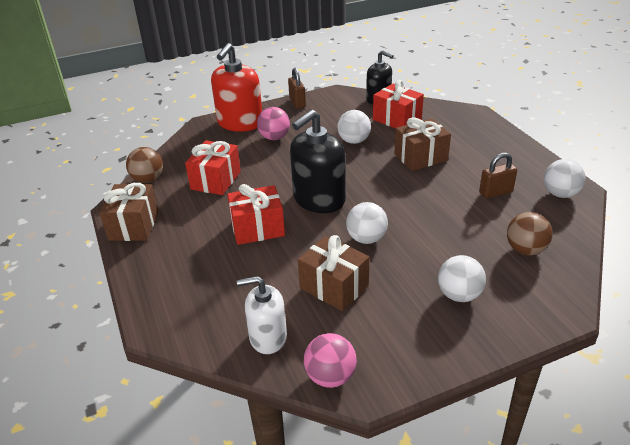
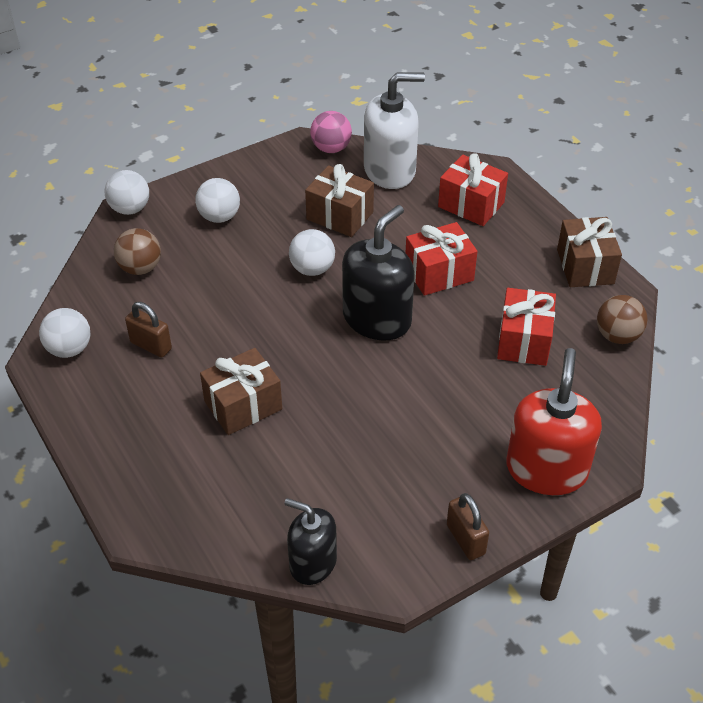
camera: 170 degrees right, 10 degrees up
white soap dispenser [237,276,287,354] -> white soap dispenser [364,72,425,189], size x1.57
pink ball [257,107,290,140] -> none
white ball [337,110,371,144] -> white ball moved to [105,170,149,215]
red gift [373,80,424,129] -> red gift moved to [438,153,508,226]
brown padlock [479,153,517,199] -> brown padlock turned 60 degrees clockwise [125,302,172,358]

